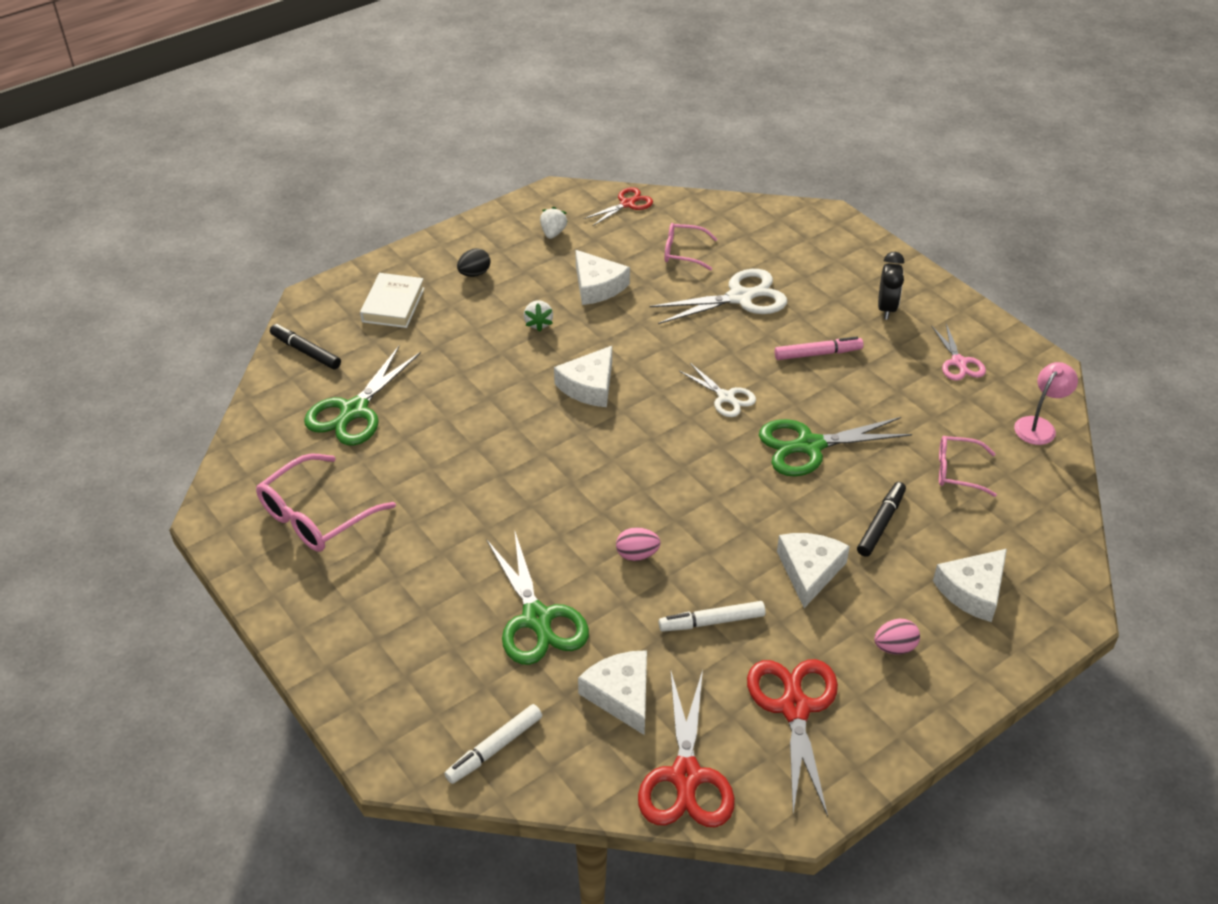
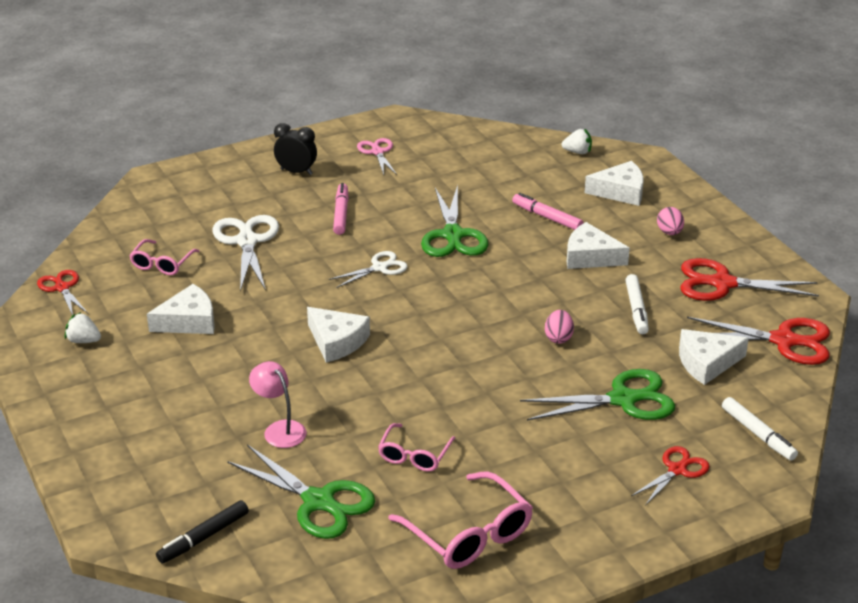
camera: 80 degrees left, 10 degrees down
white book [360,273,425,328] -> none
black egg [457,248,491,277] -> none
white strawberry [524,300,553,332] -> white strawberry moved to [562,129,592,154]
black marker [857,482,906,557] -> pink marker [512,193,583,230]
pink scissors [931,324,986,381] -> pink scissors turned 105 degrees counterclockwise [357,138,397,175]
white cheese [933,549,1007,622] -> white cheese turned 60 degrees counterclockwise [585,161,644,206]
pink glasses [939,436,997,497] -> pink glasses moved to [378,423,455,472]
pink lamp [1014,362,1078,445] -> pink lamp moved to [249,361,307,448]
none -> red scissors [631,446,710,506]

